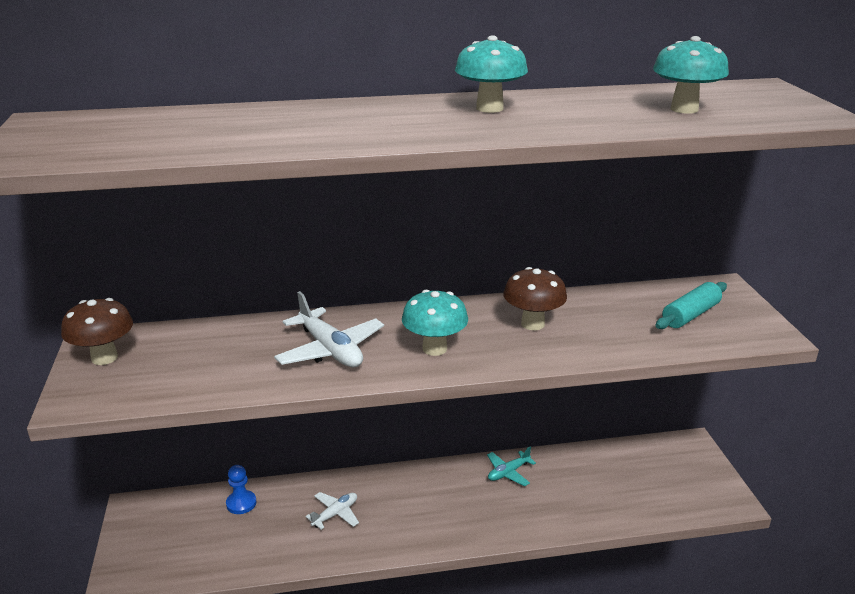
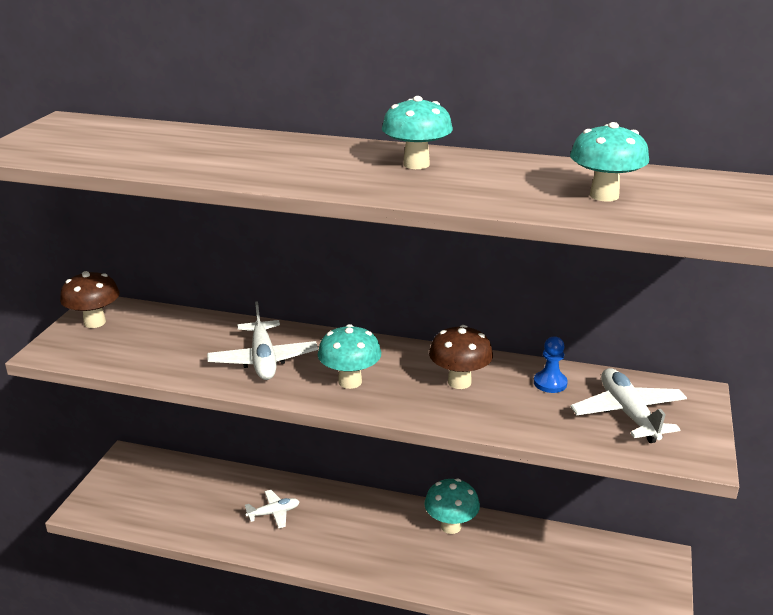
camera: 25 degrees right, 0 degrees up
blue pawn [226,465,256,514] -> blue pawn moved to [534,336,568,393]
turquoise plane [487,446,536,486] -> turquoise mushroom [424,478,480,534]
turquoise rolling pin [656,282,727,329] -> white plane [570,368,687,443]

